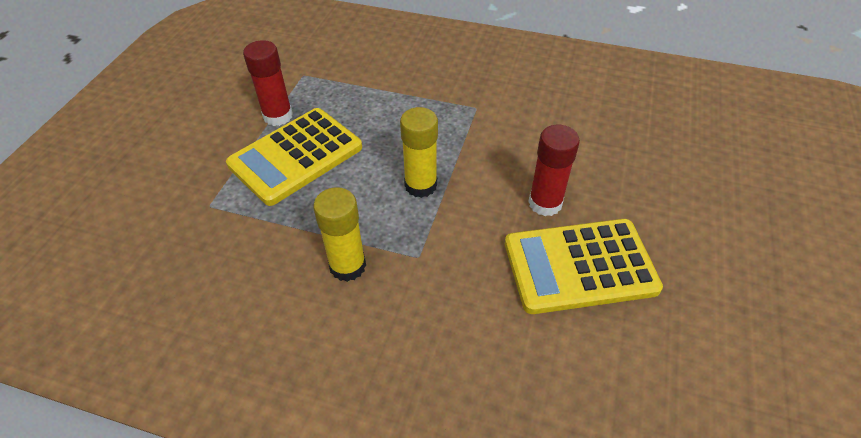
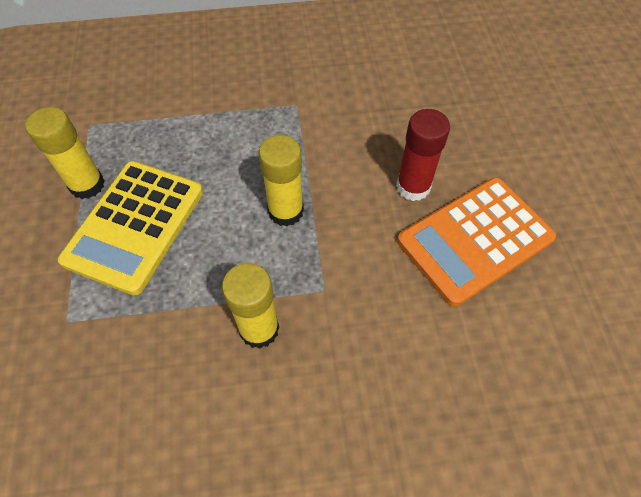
camera: 25 degrees left, 10 degrees up
red glue stick [243,40,293,126] -> yellow glue stick [25,107,105,199]
yellow calculator [505,219,663,314] -> orange calculator [397,177,556,307]

